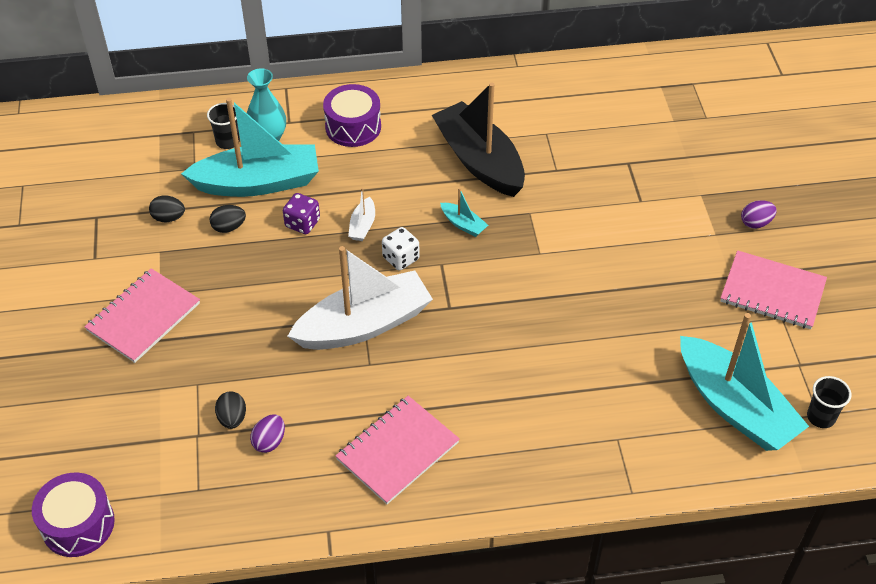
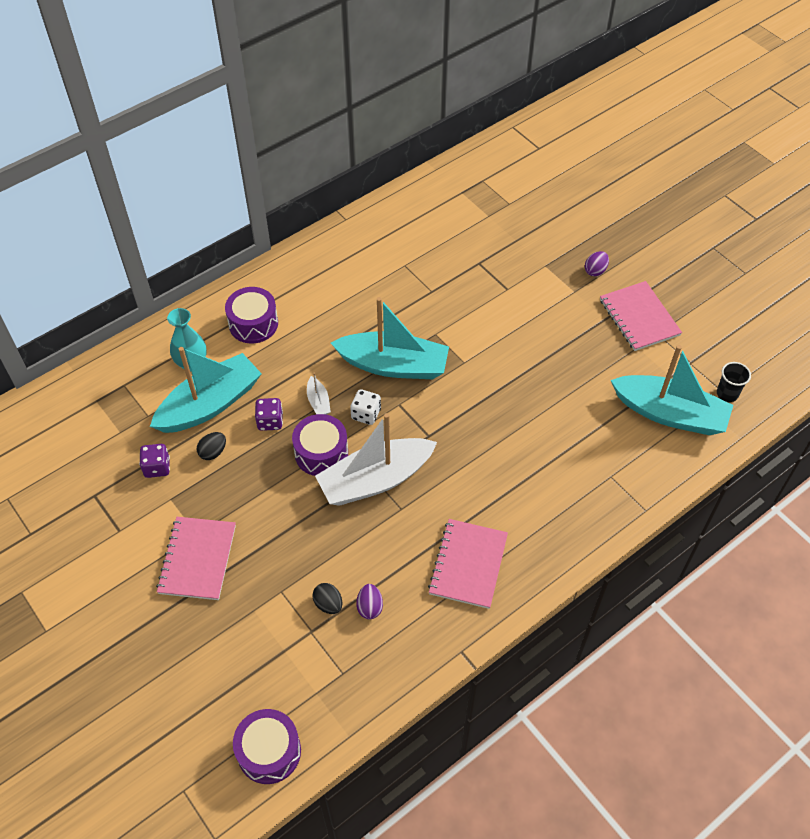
camera: 30 degrees left, 5 degrees up
black egg [149,195,185,222] -> purple dice [139,444,170,478]
black cup [207,103,240,149] -> none
white boat [288,246,433,350] -> white boat turned 150 degrees counterclockwise [315,413,437,506]
black boat [432,82,525,197] -> none
turquoise boat [440,188,488,237] -> turquoise boat [331,297,449,379], size x2.46
pink notebook [720,250,827,329] -> pink notebook turned 75 degrees clockwise [600,281,682,351]
none -> purple drum [292,414,348,476]

